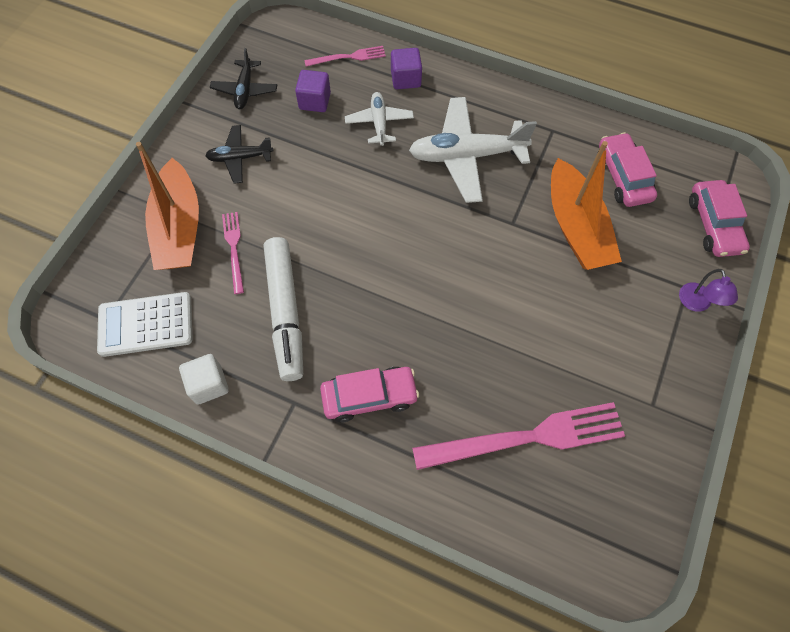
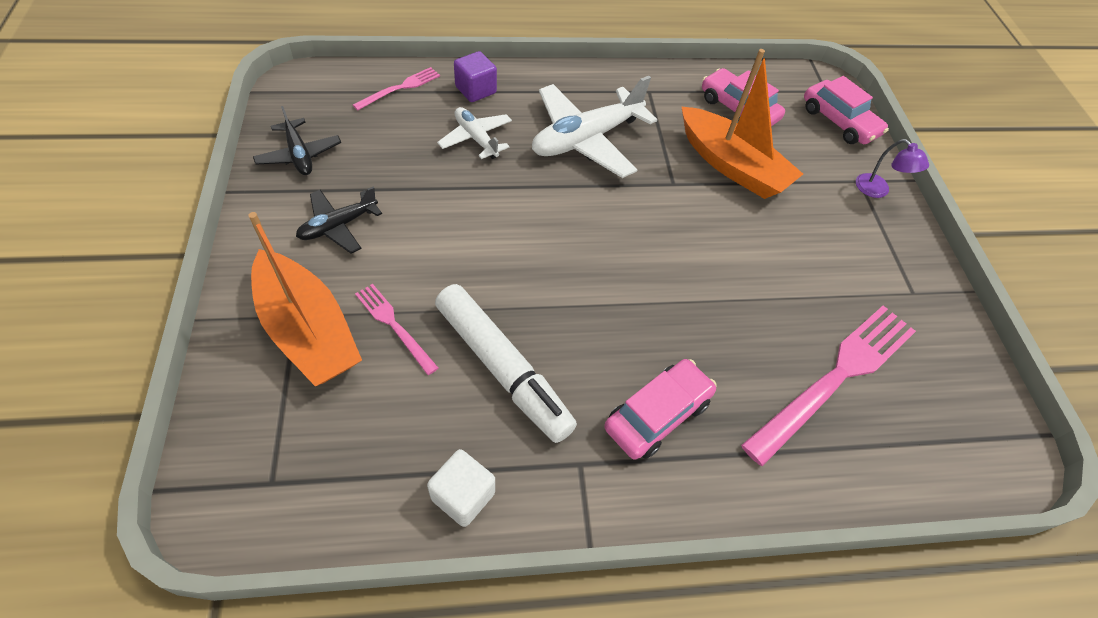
camera: 35 degrees left, 10 degrees down
white calculator [97,292,193,357] -> none
purple cube [295,70,331,112] -> none

